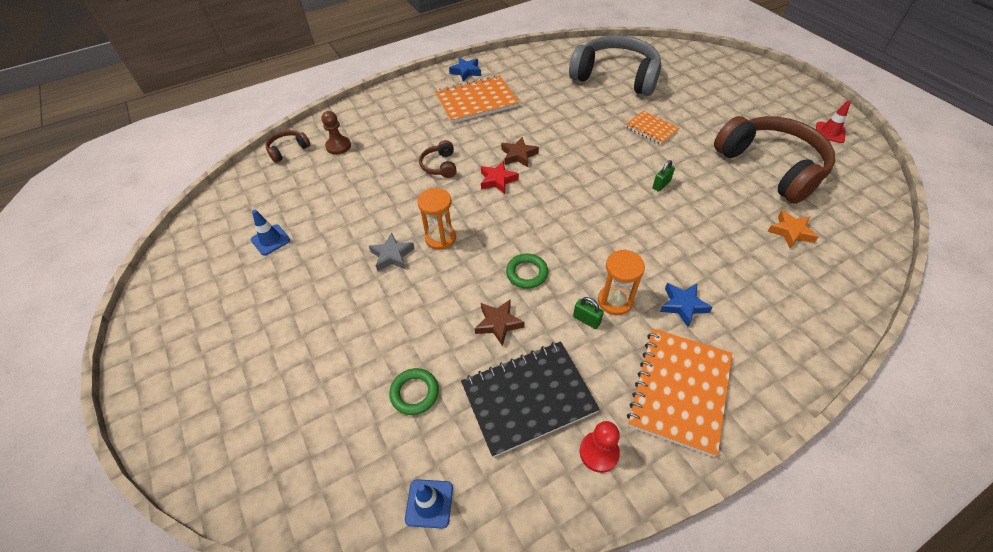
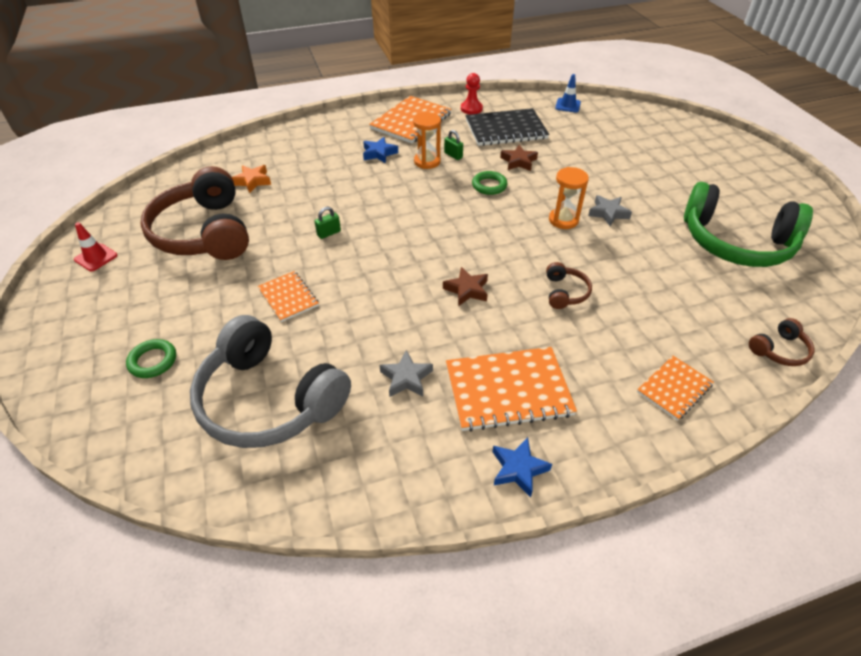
camera: 170 degrees left, 5 degrees down
blue traffic cone [251,210,290,256] -> green headphones [684,182,813,267]
brown pawn [321,111,351,155] -> none
green ring [389,368,439,415] -> green ring moved to [126,339,176,378]
red star [481,161,519,194] -> none
none -> grey star [379,350,433,397]
none -> orange notebook [637,356,714,421]

